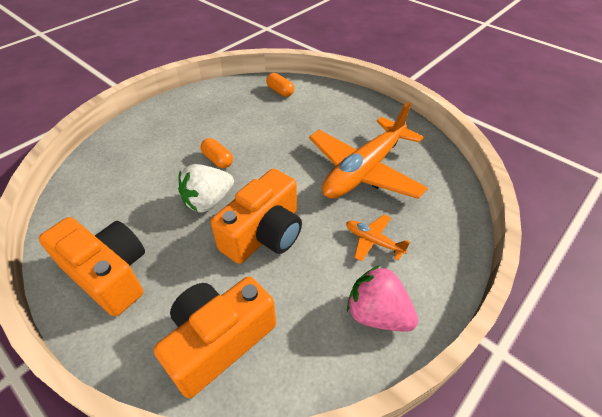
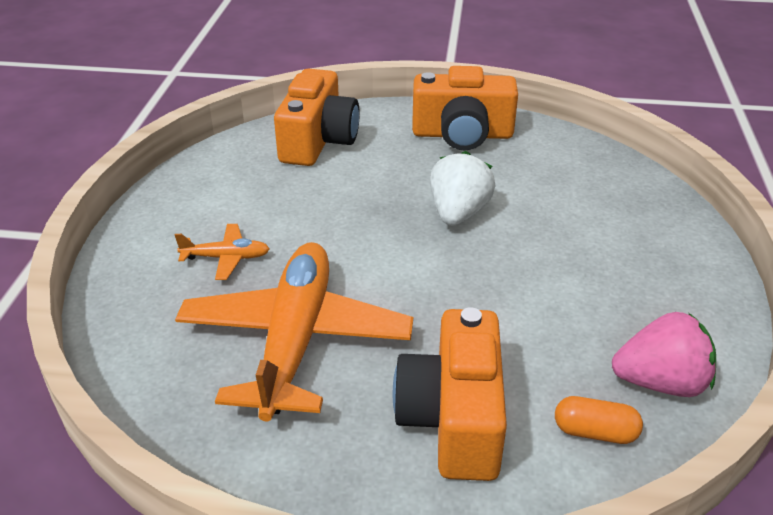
camera: 145 degrees right, 10 degrees down
orange capsule [201,138,233,168] -> none
orange camera [211,169,302,264] -> orange camera moved to [393,307,507,481]
pink strawberry [347,265,418,332] -> pink strawberry moved to [612,312,716,397]

